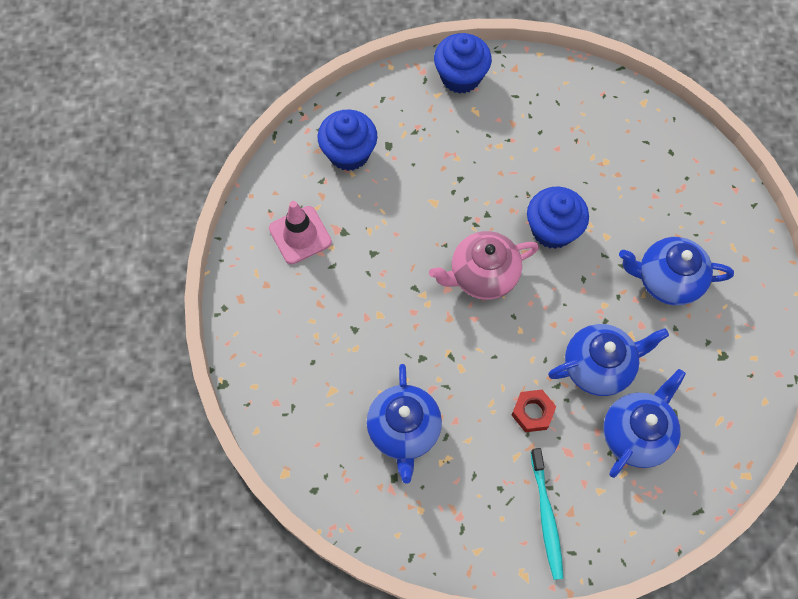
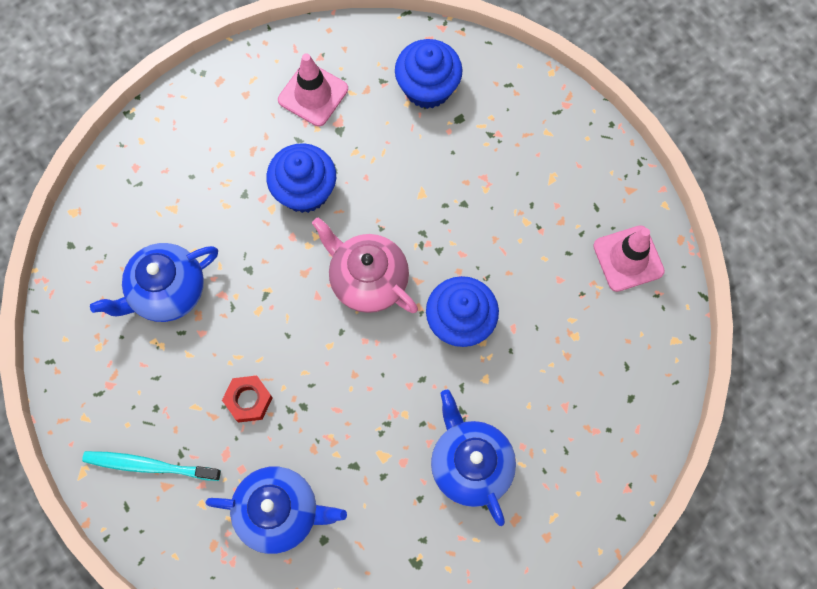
camera: 60 degrees right, 5 degrees up
blue cupcake [434,33,492,94] -> blue cupcake moved to [266,143,336,213]
turquoise toothbrush [531,448,564,580] -> turquoise toothbrush turned 45 degrees clockwise [82,451,221,481]
blue teapot [548,324,669,396] -> none
none -> pink traffic cone [593,225,665,292]

